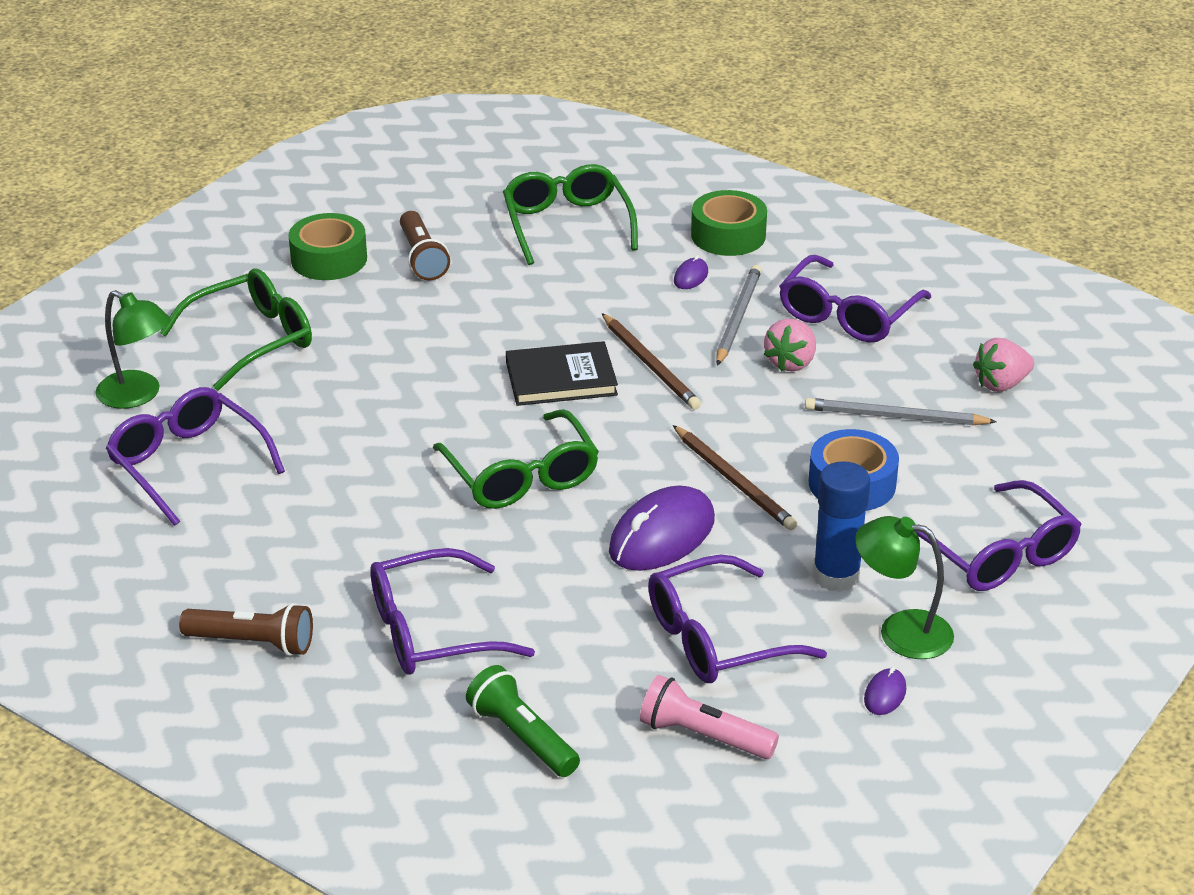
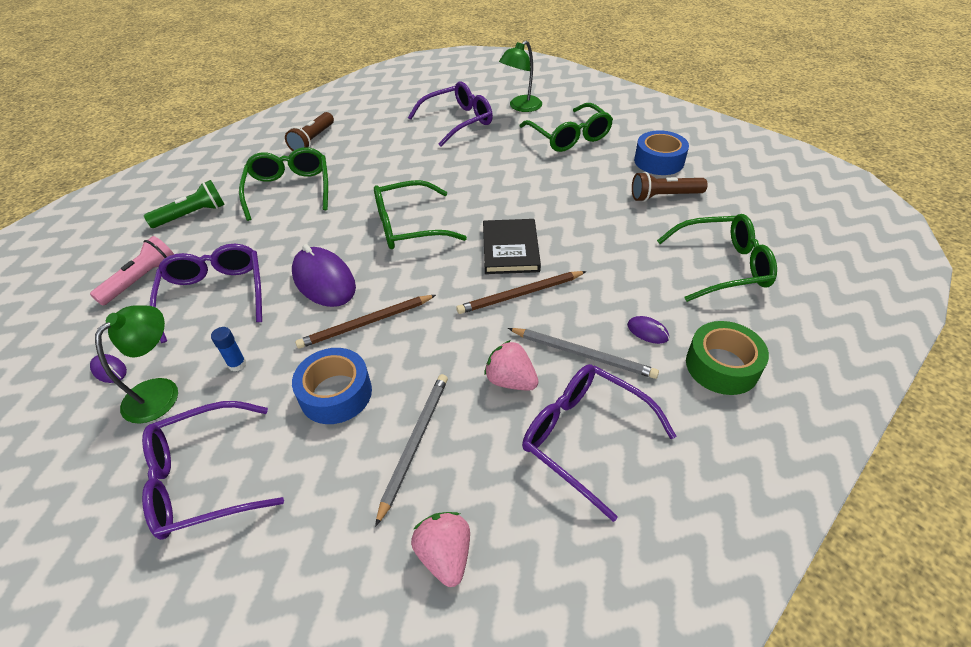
camera: 100 degrees right, 10 degrees up
green tape [289,213,367,280] -> blue tape [634,130,689,175]
purple glasses [370,548,535,675] -> green glasses [239,147,328,221]
blue glue stick [813,461,870,592] -> blue glue stick [211,327,247,371], size x0.50

